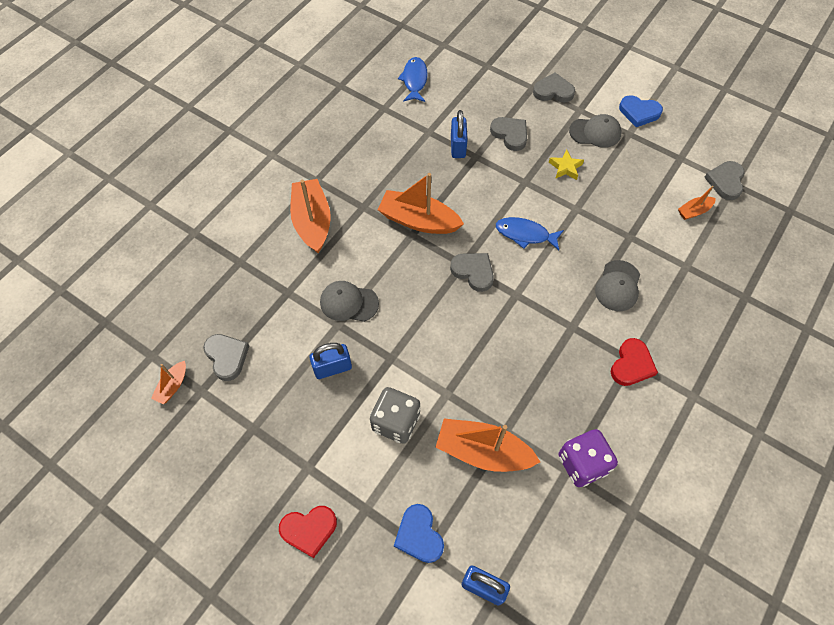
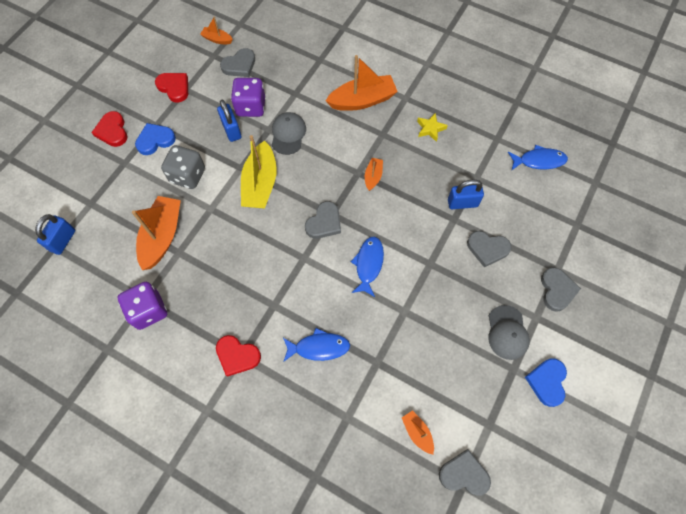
camera: 85 degrees right, 5 degrees up
orange boat [378,173,464,234] -> orange boat [365,158,383,191], size x0.49
blue heart [394,504,444,563] -> blue heart moved to [135,123,176,155]
grey heart [490,117,527,151] -> grey heart turned 60 degrees clockwise [467,231,511,267]
yellow star [549,150,584,180] -> yellow star moved to [417,113,448,142]
grey cap [595,260,640,311] -> blue fish [283,328,350,362]
none -> red heart [155,73,188,103]
none -> purple dice [231,78,265,117]
none -> yellow boat [241,135,277,208]

